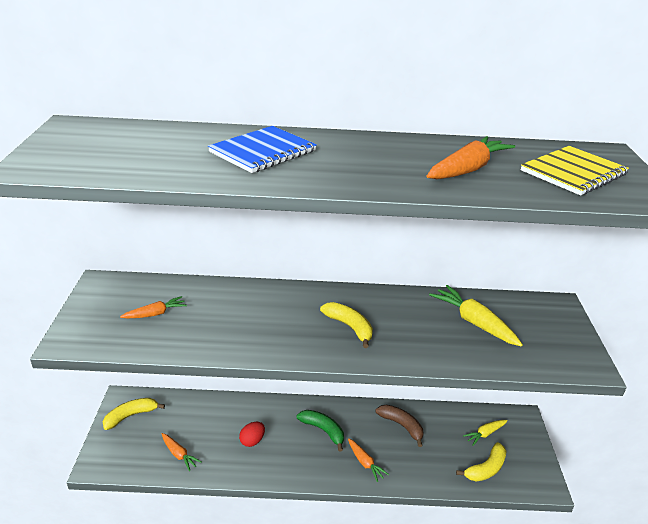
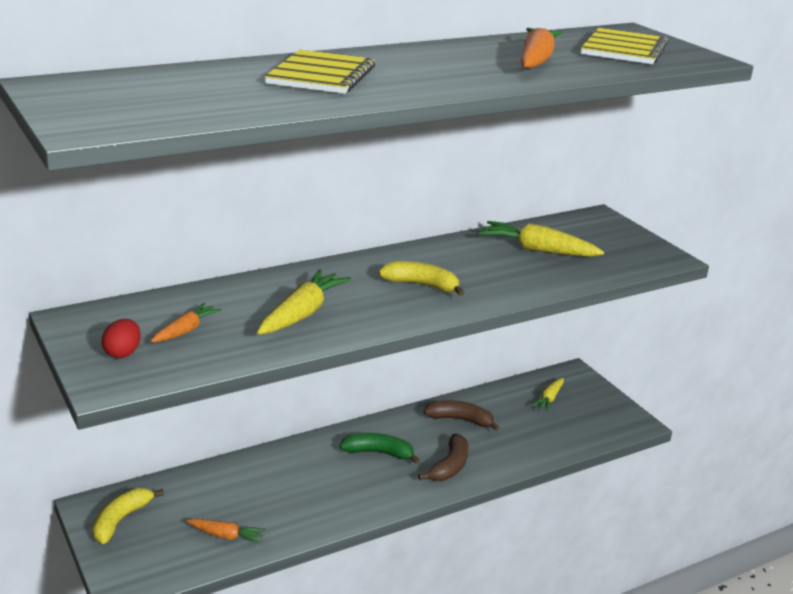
camera: 30 degrees left, 5 degrees down
blue notebook [208,126,317,173] -> yellow notebook [264,50,375,94]
red egg [239,422,265,447] -> red egg moved to [102,319,141,359]
orange carrot [348,439,389,482] -> brown banana [418,434,468,481]
yellow banana [456,442,506,482] -> none
none -> yellow carrot [257,269,351,335]

